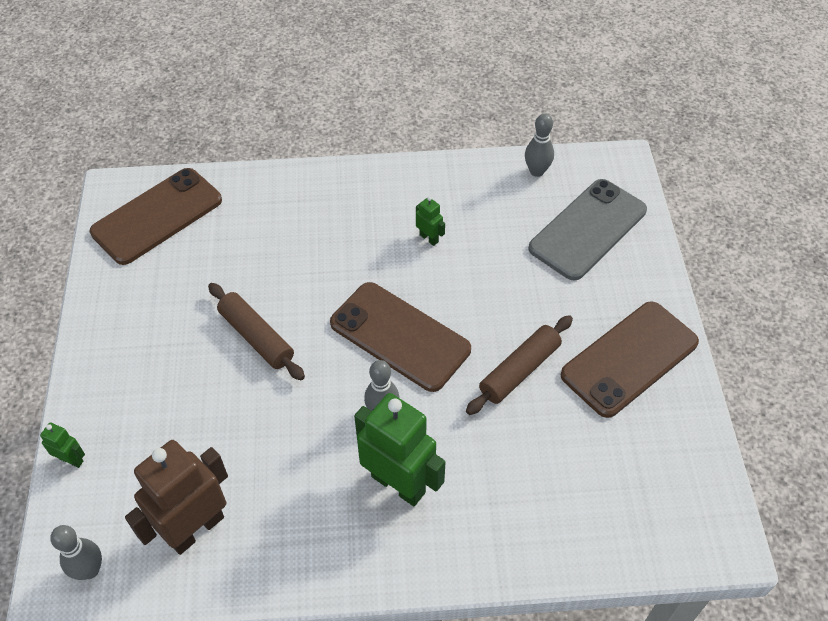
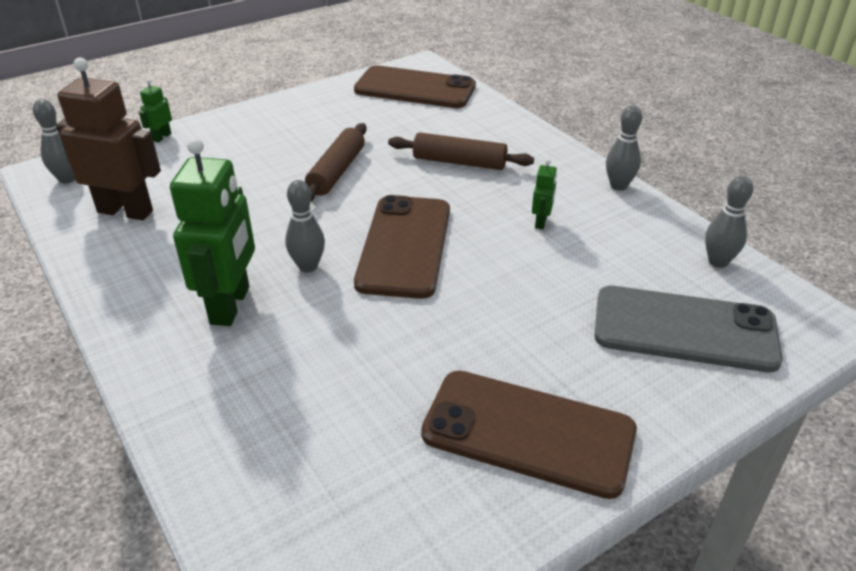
camera: 60 degrees right, 15 degrees down
green robot [40,422,85,468] -> green robot turned 150 degrees counterclockwise [139,79,172,143]
brown rolling pin [466,315,573,415] -> brown rolling pin moved to [388,132,534,170]
none -> grey bowling pin [606,105,642,191]

